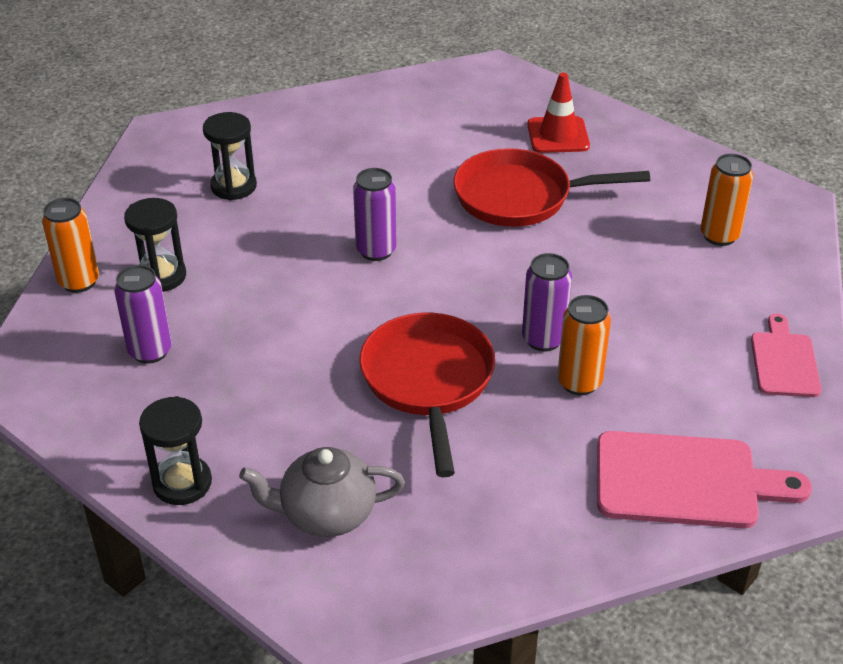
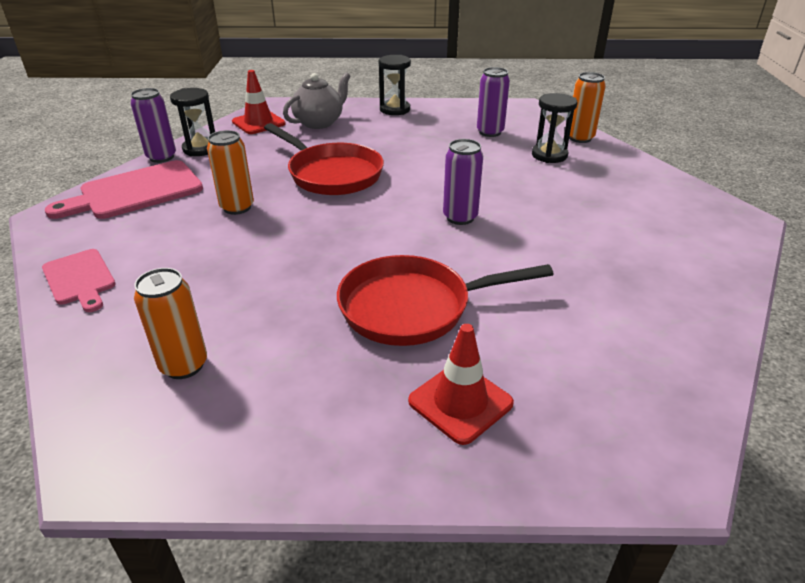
camera: 140 degrees right, 5 degrees down
black hourglass [203,112,257,200] -> black hourglass moved to [170,88,215,156]
red pan [453,148,650,227] -> red pan turned 150 degrees counterclockwise [337,255,554,346]
purple can [522,253,572,351] -> purple can moved to [130,88,176,163]
none -> red traffic cone [232,70,286,134]

